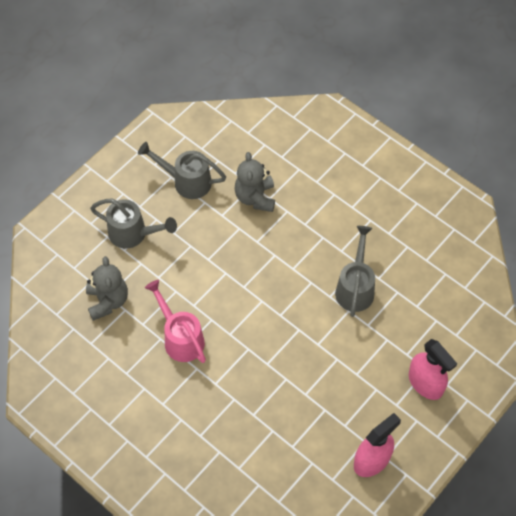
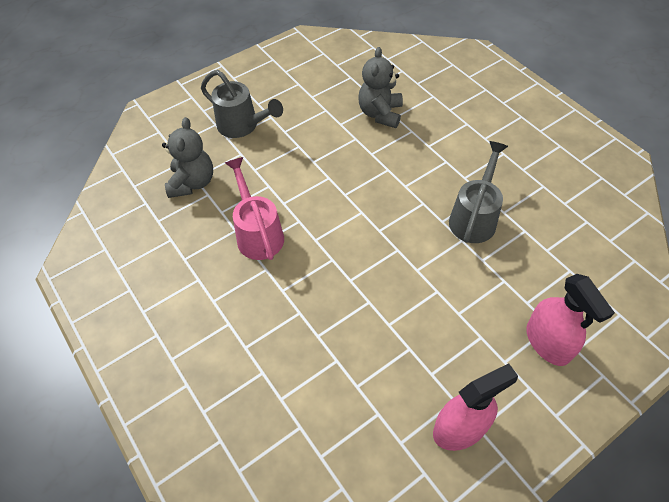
camera: 15 degrees right, 5 degrees down
grey watering can [138,142,226,199] -> none

